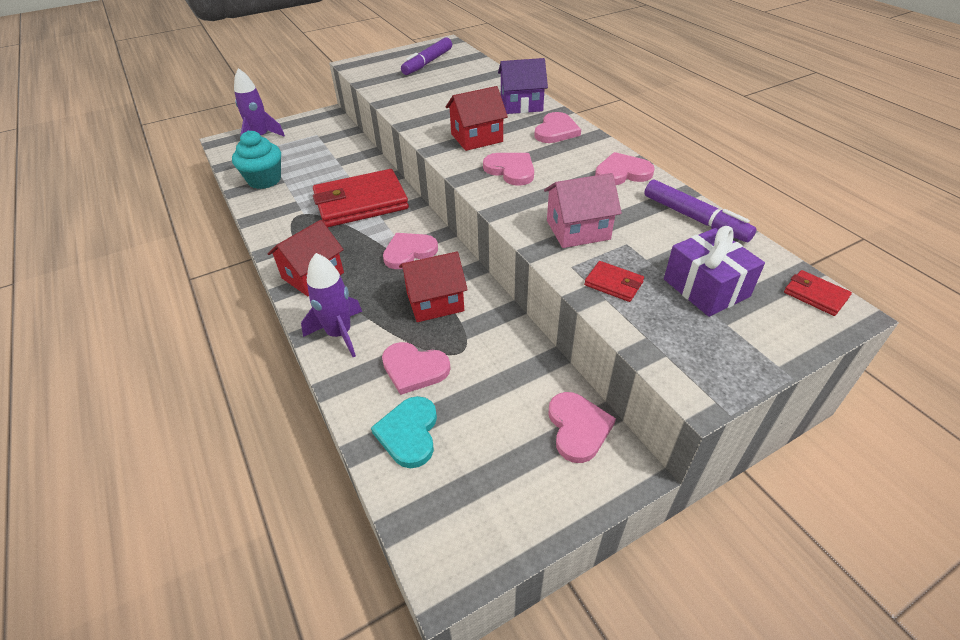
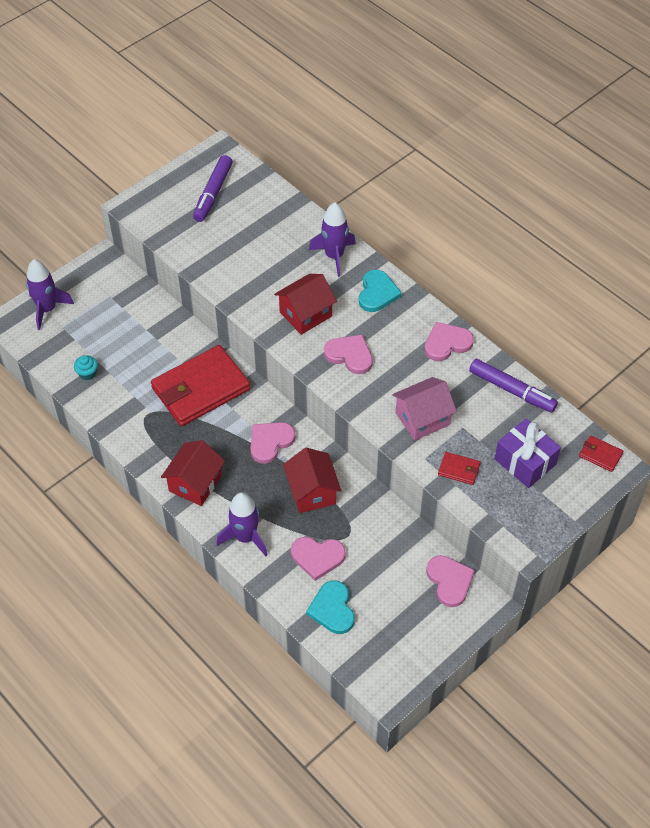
camera: 15 degrees left, 10 degrees up
turquoise cupcake [232,130,281,189] -> turquoise cupcake [74,355,98,380], size x0.50
red house [399,251,468,322] -> red house turned 75 degrees counterclockwise [283,448,342,513]
purple house [498,58,548,114] -> purple rocket [309,203,356,277]
pink heart [534,112,581,143] -> turquoise heart [359,270,402,312]

